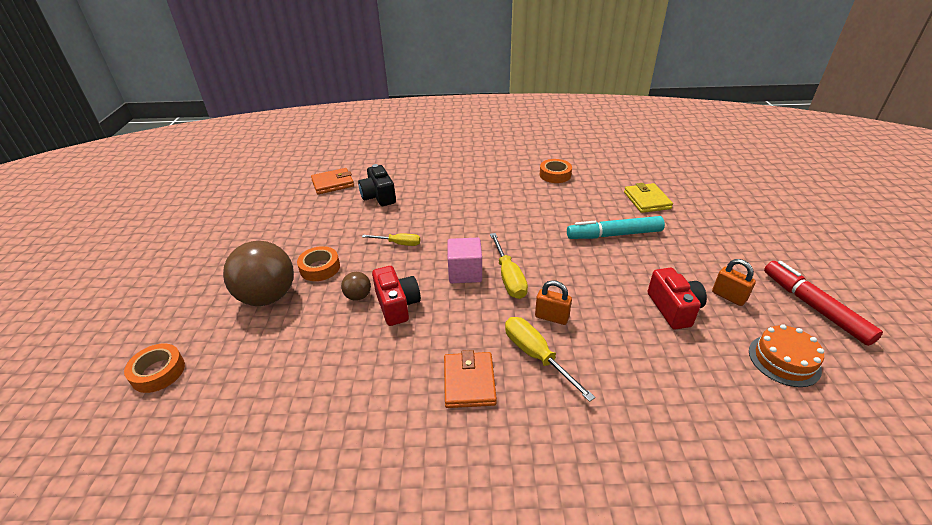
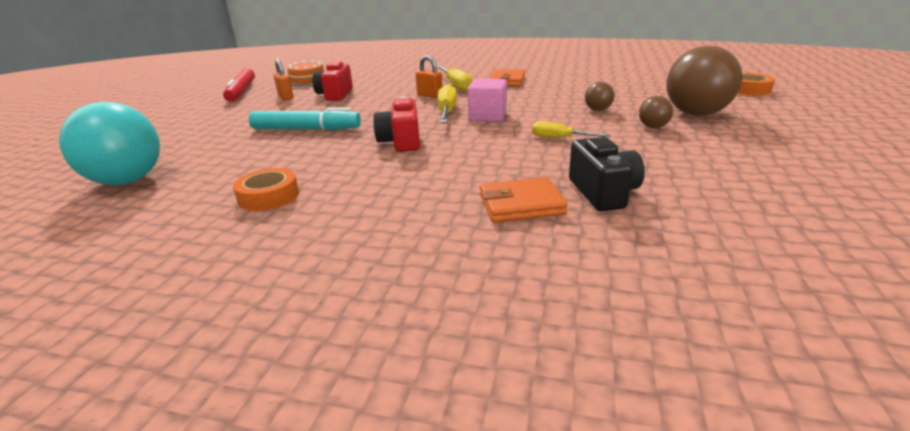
camera: 165 degrees left, 10 degrees down
orange tape [297,246,340,281] -> brown ball [639,96,673,128]
orange wallet [311,168,354,194] -> orange wallet moved to [480,177,568,223]
red camera [372,266,421,326] -> red camera moved to [373,97,420,152]
yellow wallet [624,183,673,213] -> none
none -> turquoise ball [59,102,160,185]

